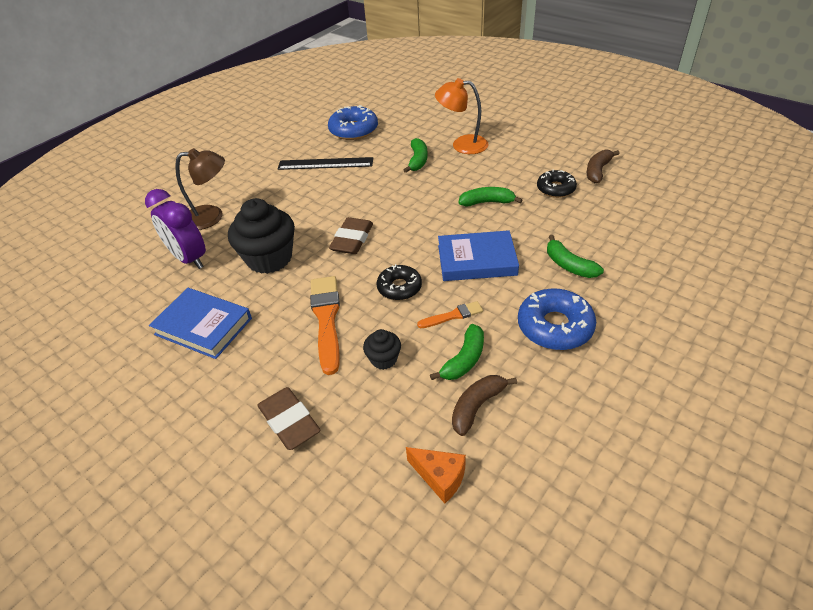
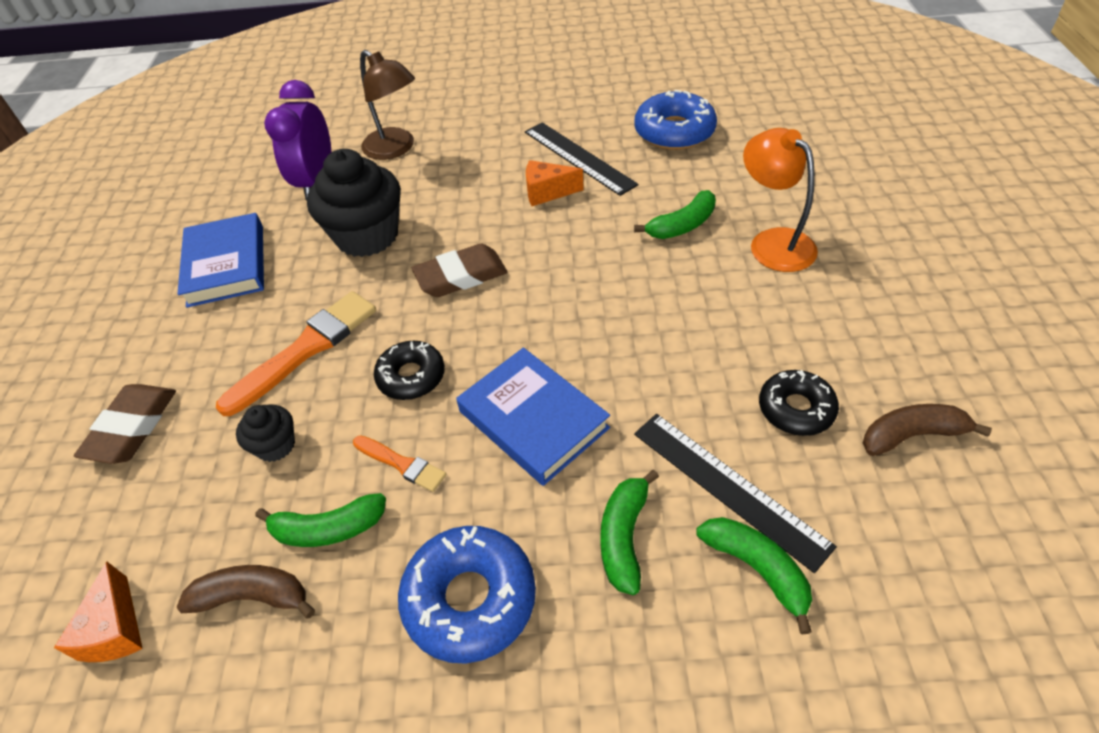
camera: 50 degrees right, 5 degrees up
green banana [459,187,522,206] -> green banana moved to [696,517,812,634]
none -> orange cheese [526,160,584,206]
none -> black ruler [634,414,837,573]

